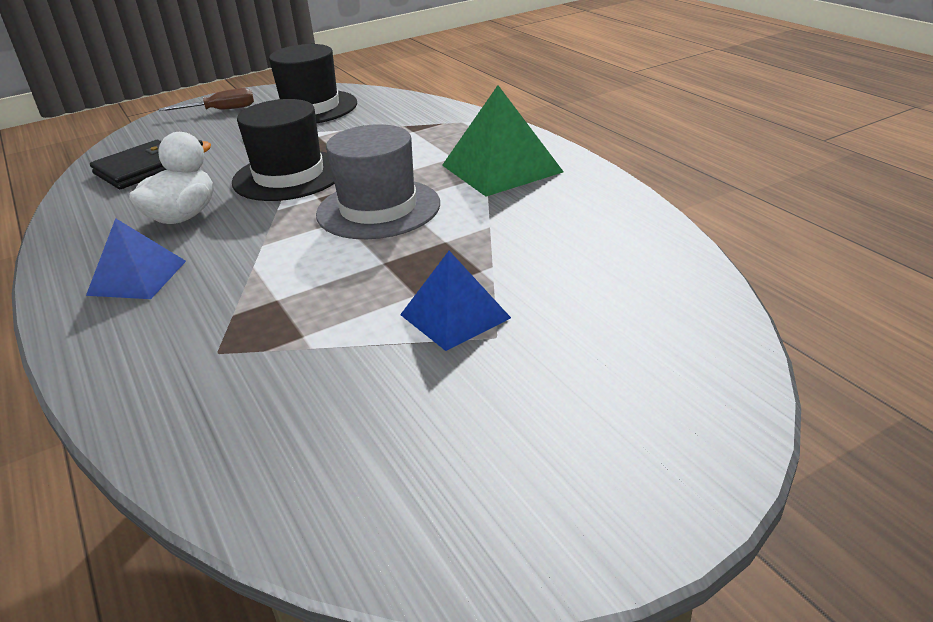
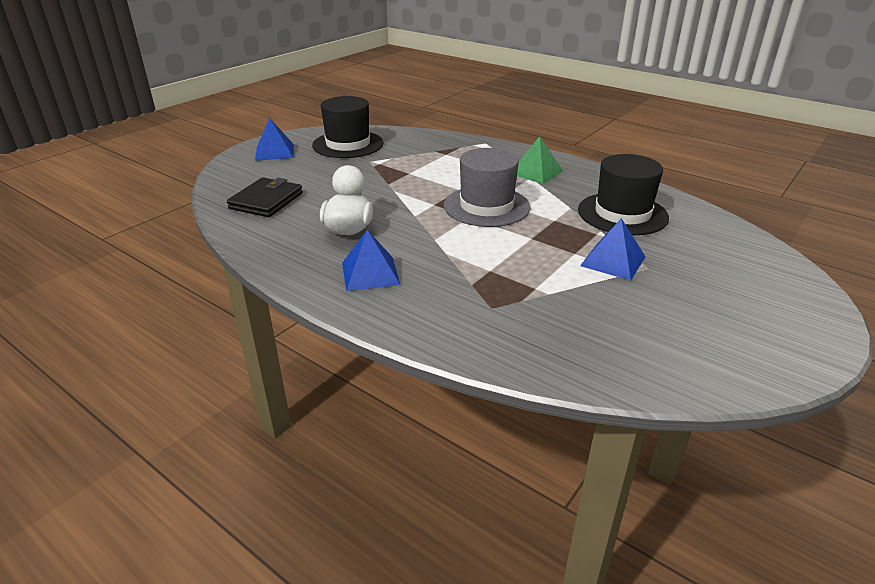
camera: 25 degrees left, 0 degrees up
brown screwdriver [159,88,254,111] -> blue pyramid [255,118,294,161]
black hat [232,99,335,201] -> black hat moved to [578,154,669,235]
green pyramid [442,85,564,196] -> green pyramid [517,136,563,184], size x0.66

